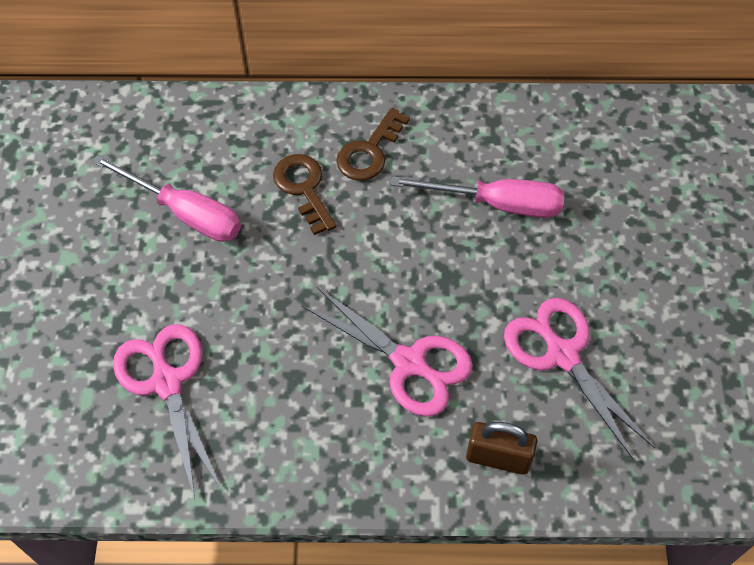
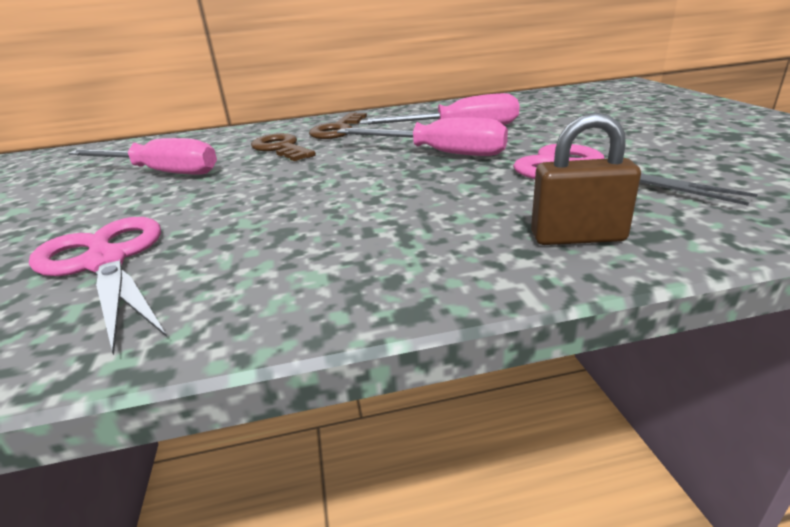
camera: 10 degrees left, 30 degrees down
pink scissors [302,287,473,417] -> none
none -> pink screwdriver [337,117,508,156]

